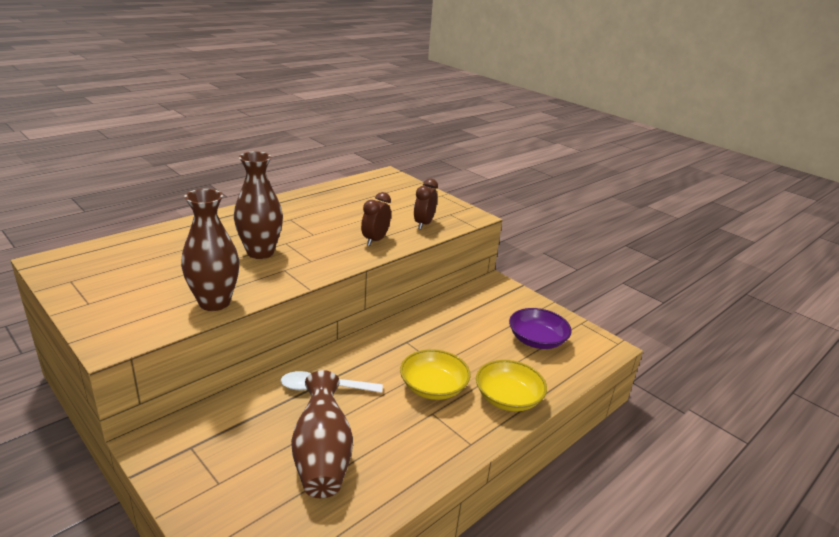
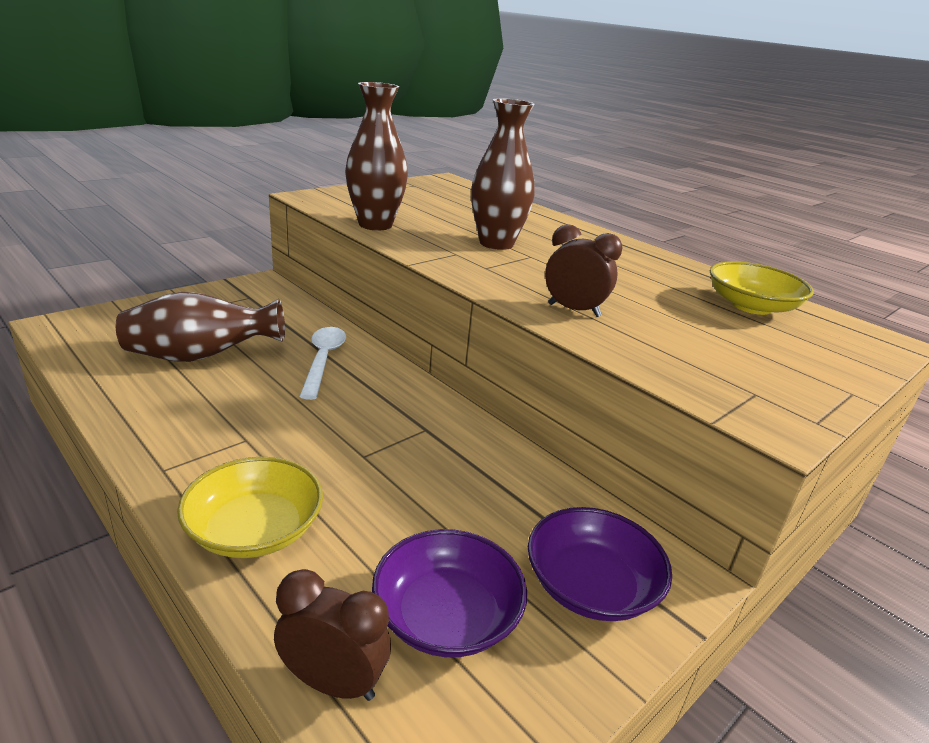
camera: 90 degrees right, 0 degrees up
yellow bowl [400,349,471,400] -> yellow bowl moved to [710,261,814,315]
brown clock [414,178,438,229] -> brown clock moved to [274,569,391,701]
none -> purple bowl [528,507,672,621]

